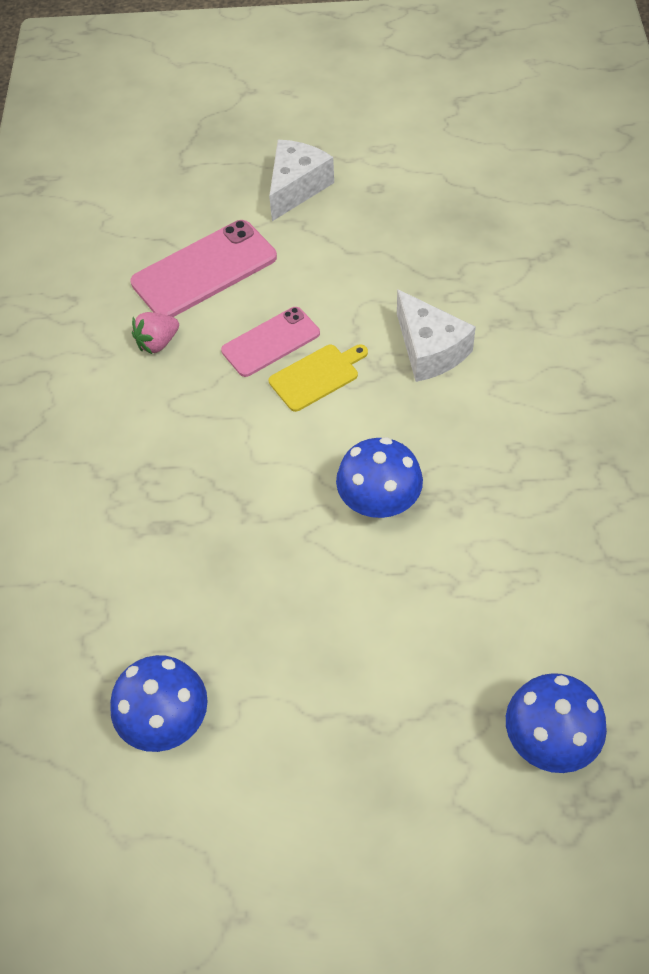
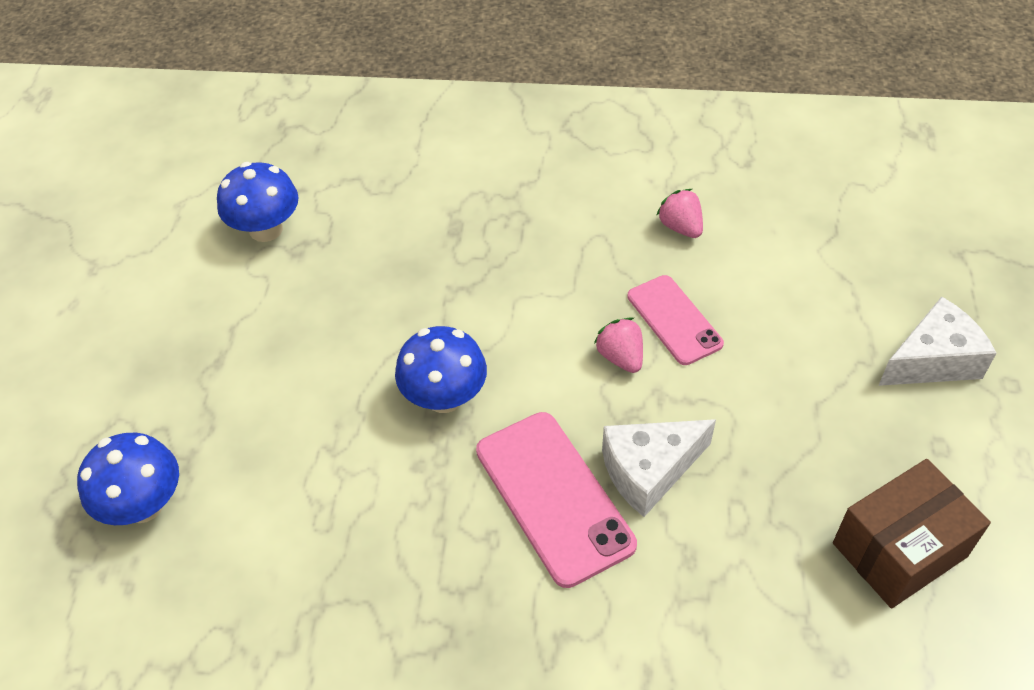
camera: 95 degrees right, 5 degrees down
pink phone [130,220,277,317] -> pink phone moved to [476,412,637,588]
white cheese [269,140,334,221] -> white cheese turned 60 degrees counterclockwise [878,296,996,386]
yellow cutting board [269,344,368,412] -> pink strawberry [594,317,643,373]
none -> brown box [833,459,991,608]

